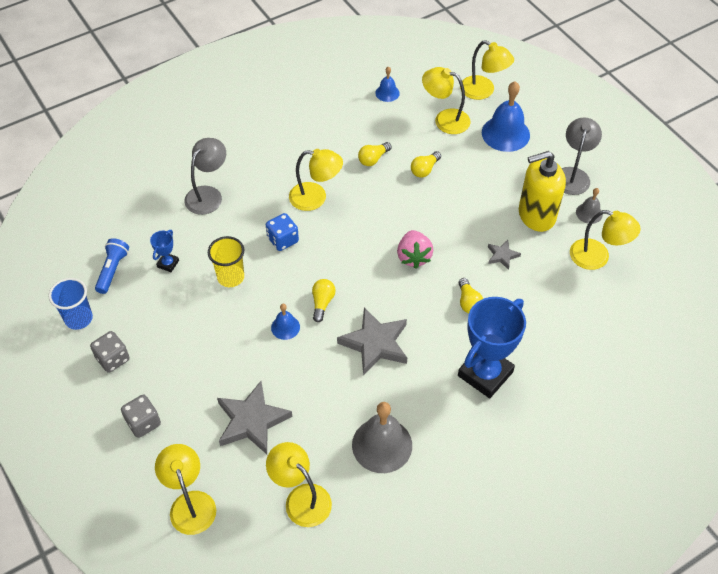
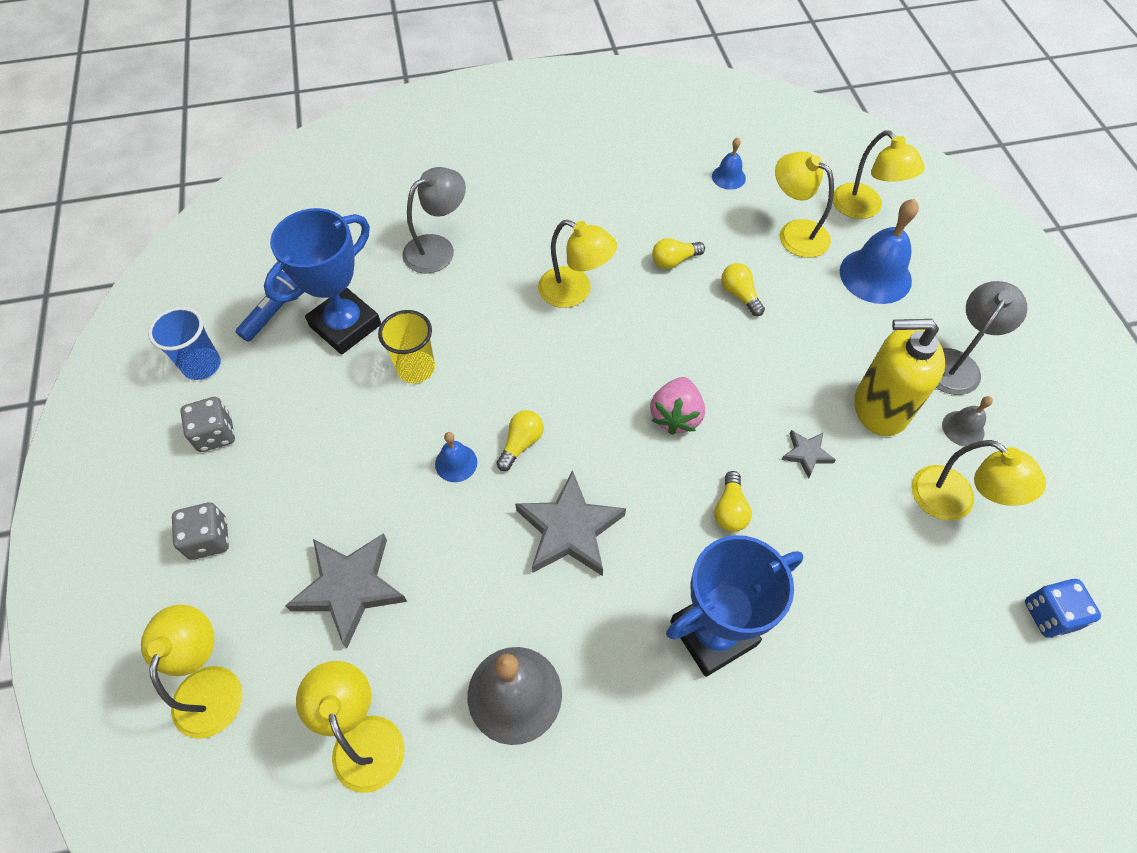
camera: 20 degrees right, 5 degrees up
blue trophy [150,230,179,272] -> blue trophy [264,208,381,355], size x2.27
blue dice [266,213,299,251] -> blue dice moved to [1025,579,1101,638]
yellow light bulb [411,151,441,178] -> yellow light bulb turned 90 degrees clockwise [721,263,765,316]

